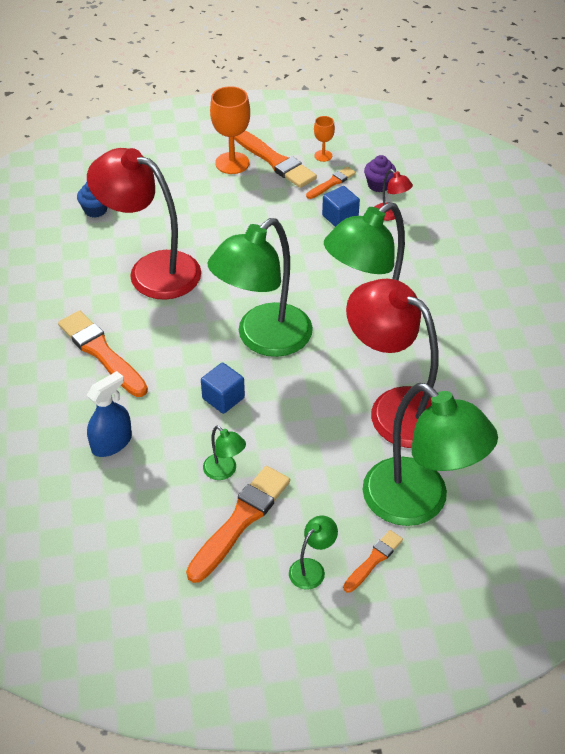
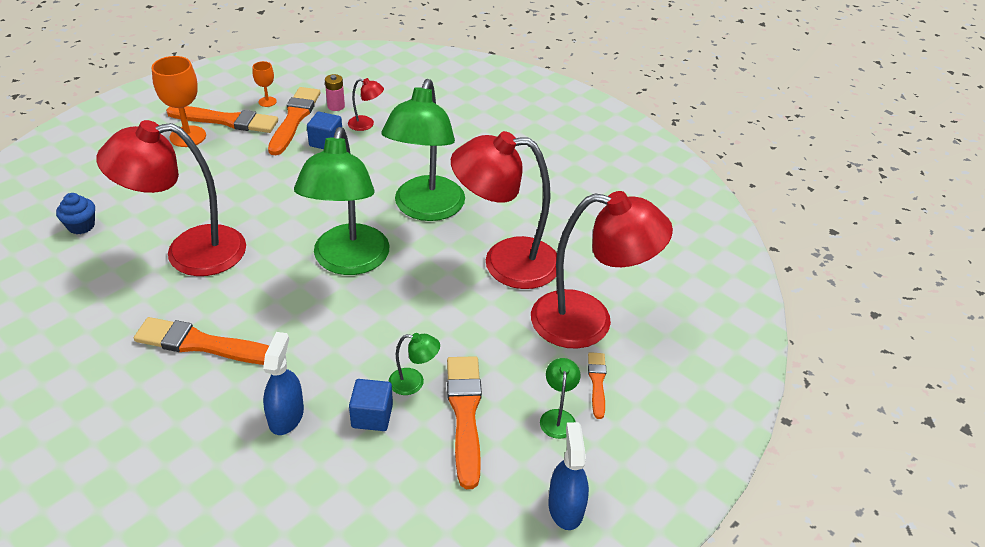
camera: 40 degrees left, 5 degrees down
blue cube [201,363,245,414] -> blue cube moved to [349,379,393,431]
orange brush [306,166,356,199] -> orange brush [268,87,320,155], size x1.84
green lamp [362,383,498,526] -> red lamp [531,191,673,349]
purple cupcake [364,155,396,192] -> pink battery [325,74,345,111]
none -> blue spray bottle [548,422,589,530]

